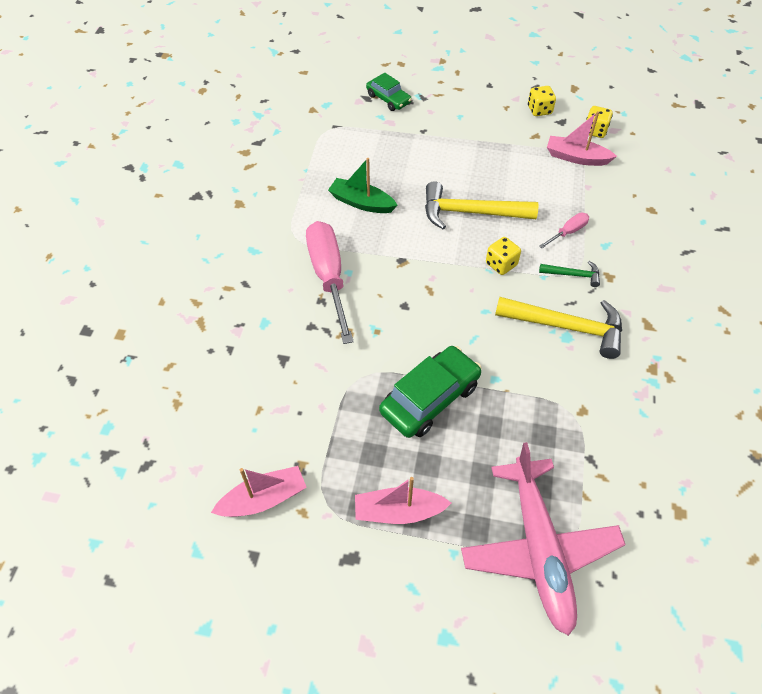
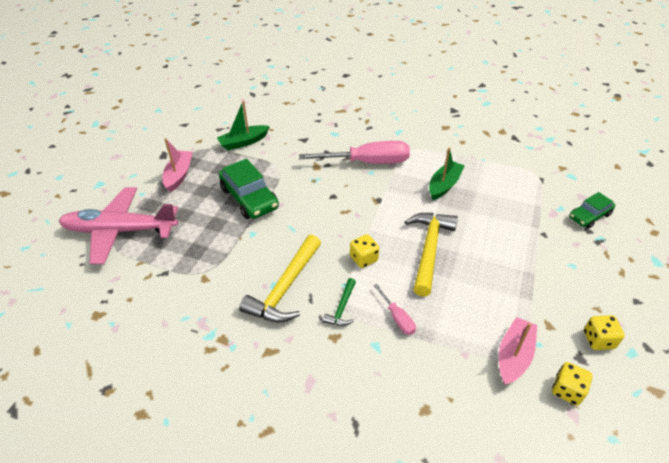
camera: 100 degrees right, 10 degrees down
pink boat [211,466,307,517] -> none
none -> green boat [217,101,270,150]

